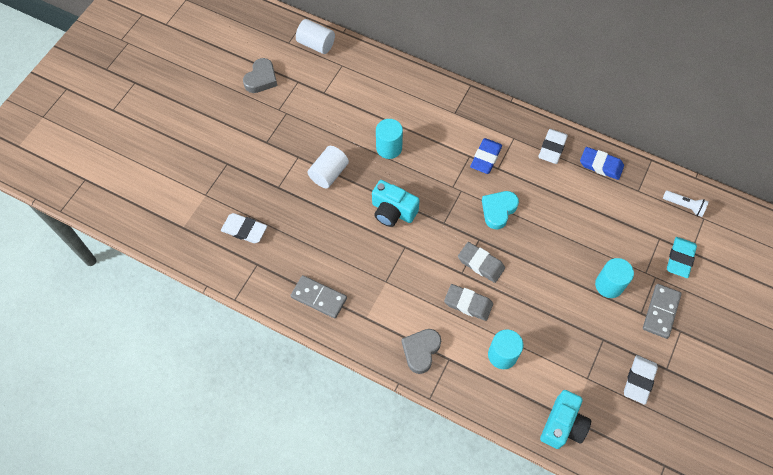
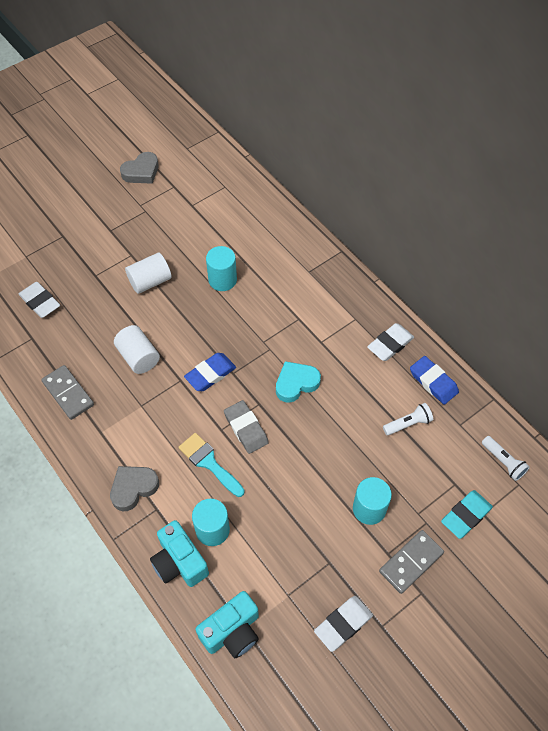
camera: 25 degrees right, 5 degrees down
white cylinder [296,19,335,54] -> white cylinder moved to [114,325,160,374]
turquoise camera [372,180,420,227] -> turquoise camera moved to [150,520,209,587]
grey eraser [444,284,493,321] -> turquoise brush [178,433,244,497]
blue eraser [470,138,502,174] -> blue eraser moved to [184,353,236,391]
none -> white flashlight [383,403,433,436]

